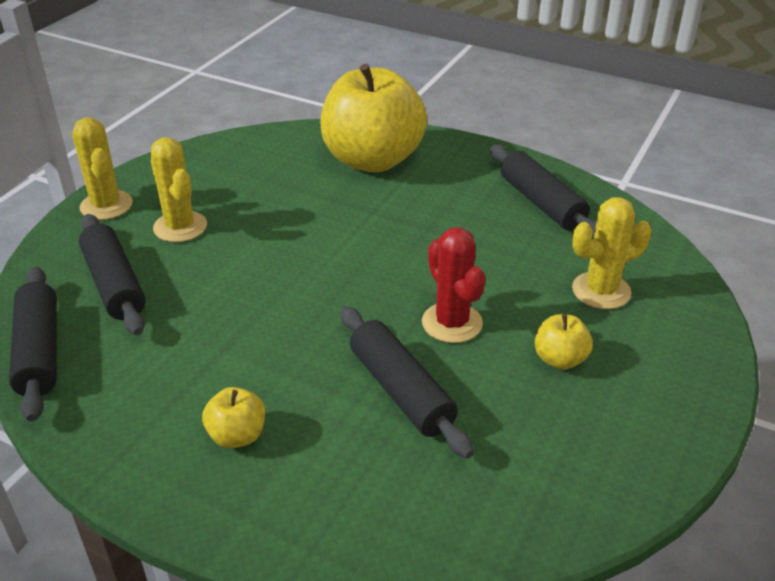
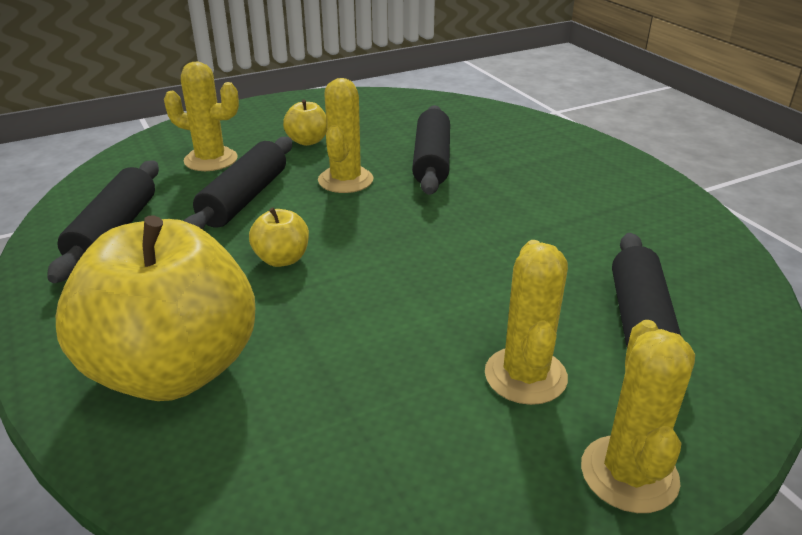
camera: 145 degrees left, 5 degrees down
black rolling pin [9,266,57,421] -> black rolling pin moved to [184,137,292,230]
yellow apple [202,387,265,448] -> yellow apple moved to [249,207,309,267]
red cactus [422,228,485,343] -> yellow cactus [318,78,374,193]

